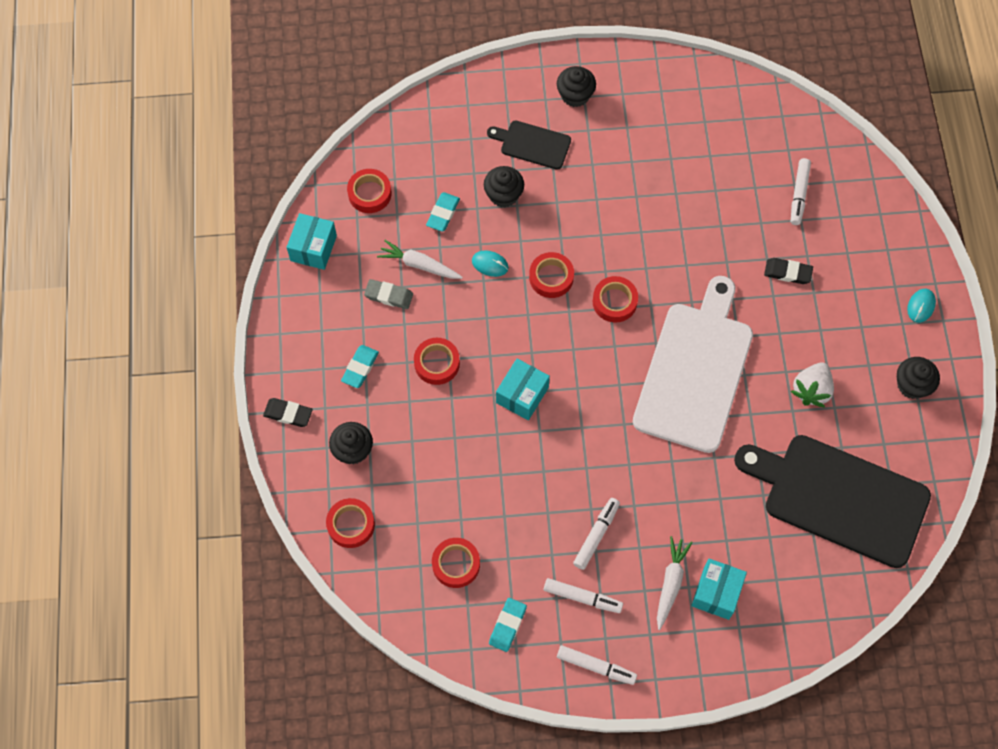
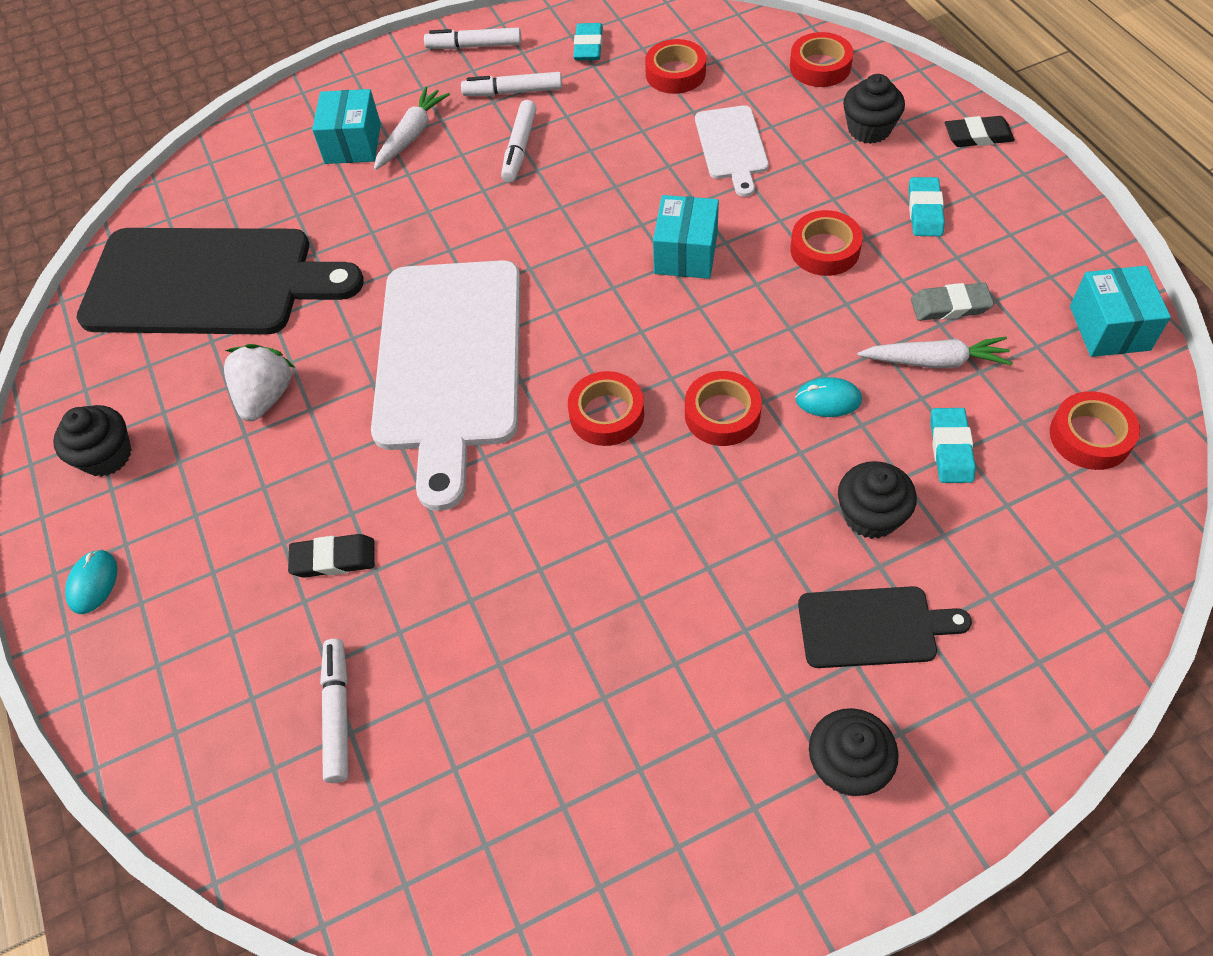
camera: 165 degrees right, 10 degrees down
white carrot [657,536,693,630] -> white carrot turned 150 degrees counterclockwise [374,87,450,170]
none -> white cutting board [695,105,769,197]

